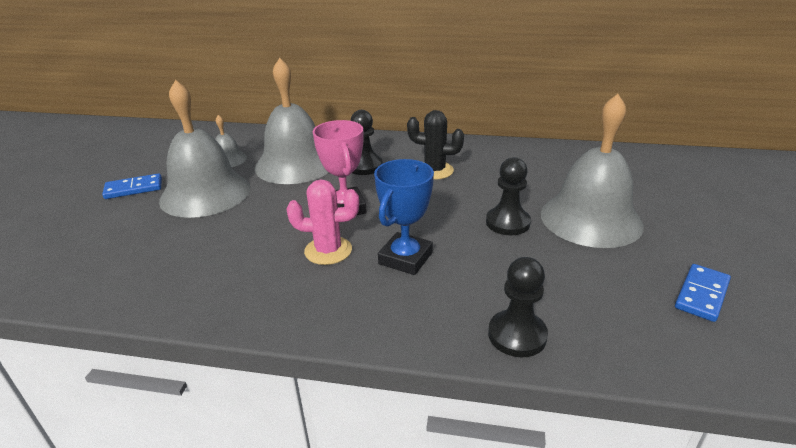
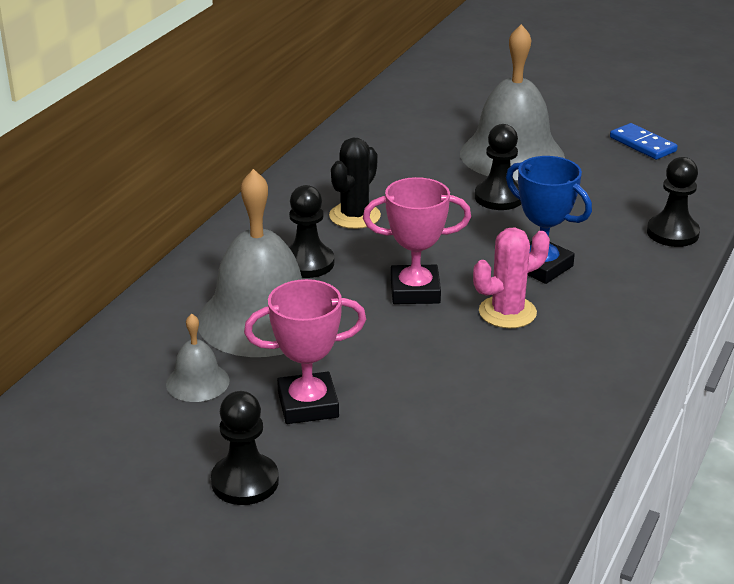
camera: 75 degrees left, 0 degrees up
blue domino [102,173,162,199] -> black pawn [211,391,279,505]
grey bell [159,80,250,218] -> pink trophy [244,279,366,424]
pink cactus [287,180,359,265] -> pink cactus turned 45 degrees clockwise [473,227,550,328]

